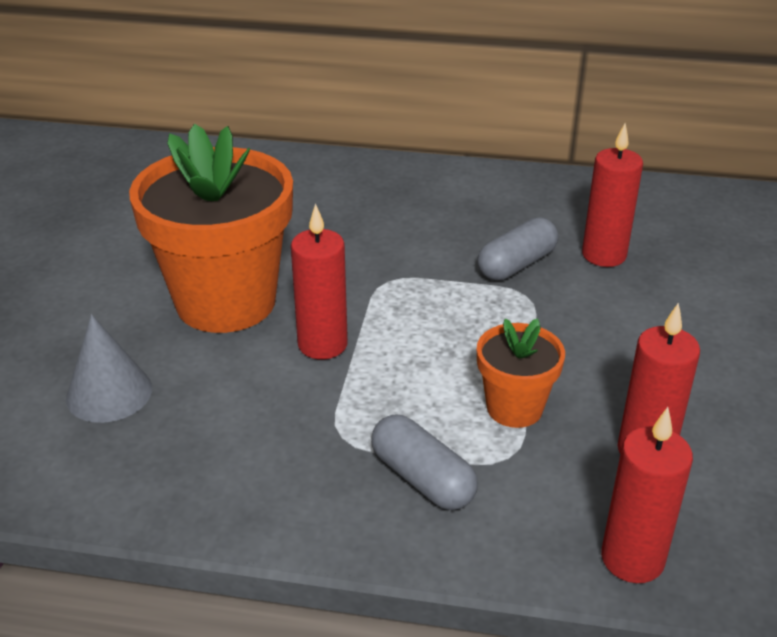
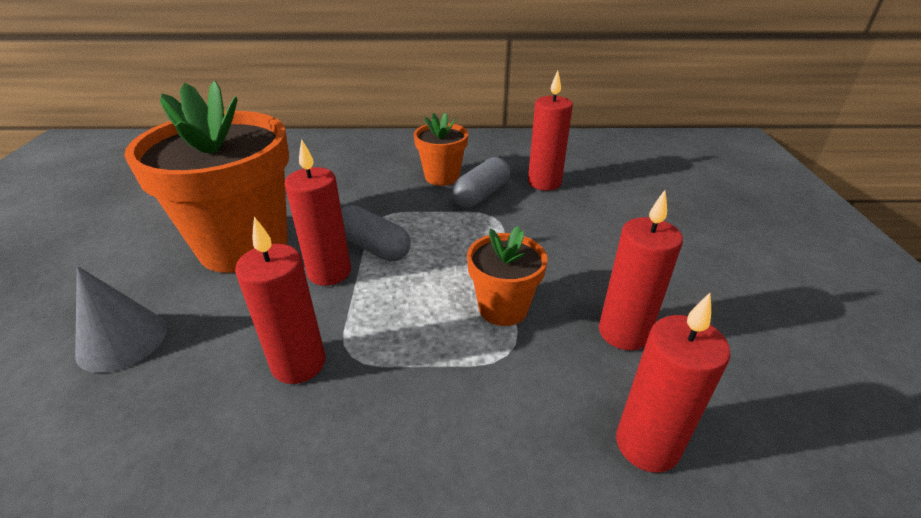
camera: 10 degrees left, 0 degrees up
grey capsule [371,414,478,510] -> grey capsule moved to [341,205,411,261]
none -> red candle [235,217,325,384]
none -> orange flower pot [414,112,468,186]

